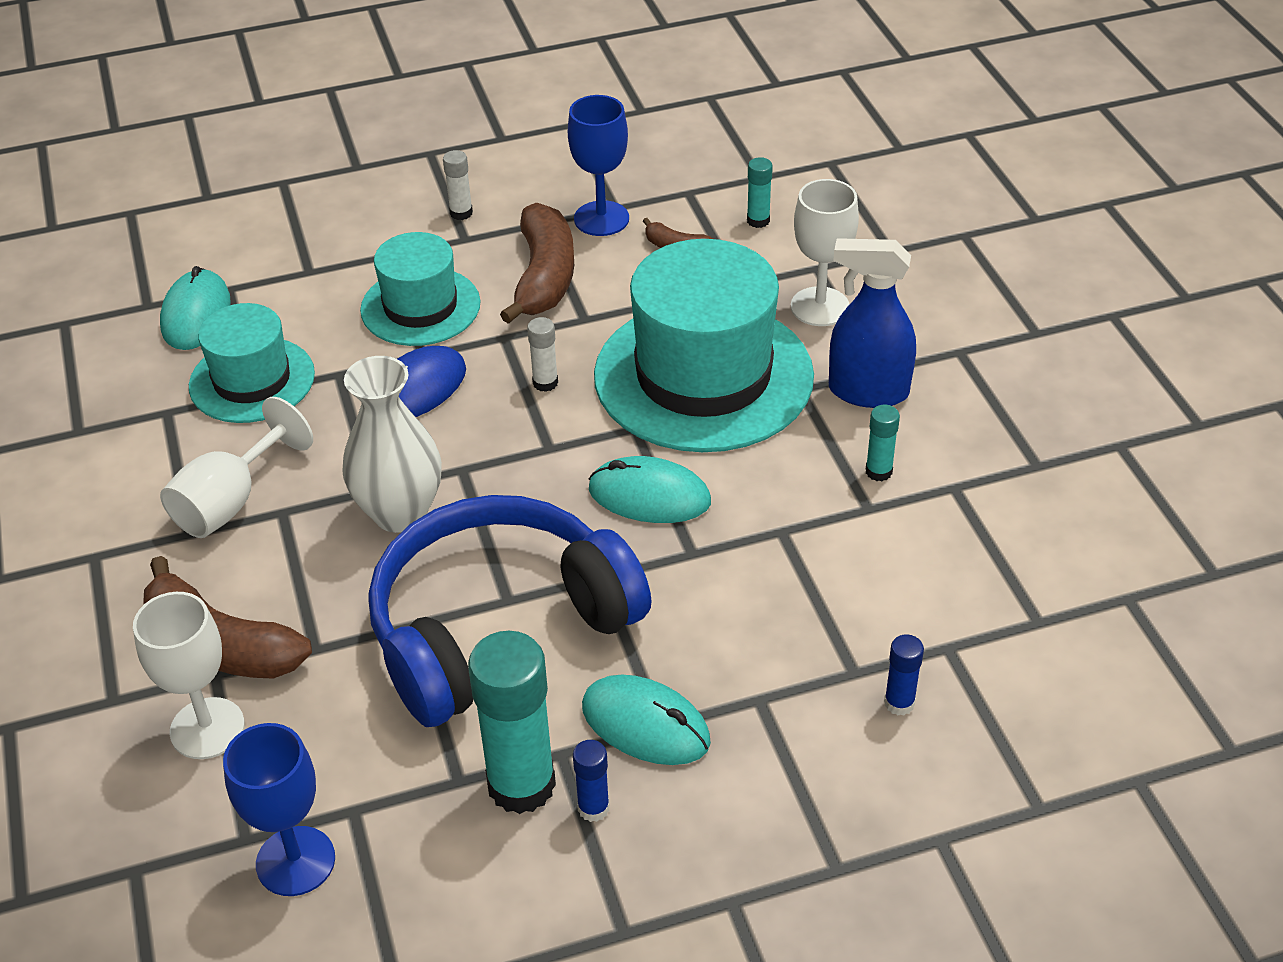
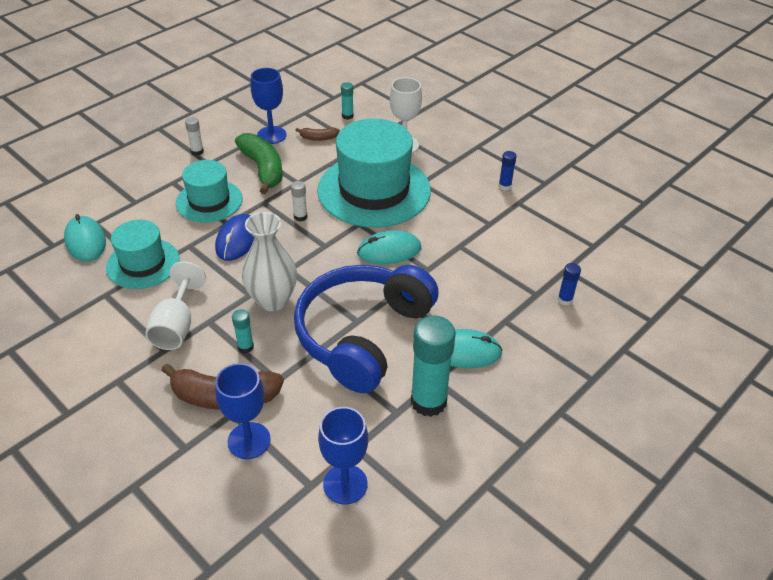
camera: 30 degrees left, 0 degrees up
white goblet [133,592,245,759] -> blue goblet [215,363,271,459]
brown banana [500,202,574,324] -> green banana [235,133,283,194]
blue glue stick [573,740,609,822] -> blue glue stick moved to [499,151,517,190]
blue spray bottle [829,238,916,408] -> none
turquoise glue stick [866,405,900,481] -> turquoise glue stick moved to [232,309,254,353]

